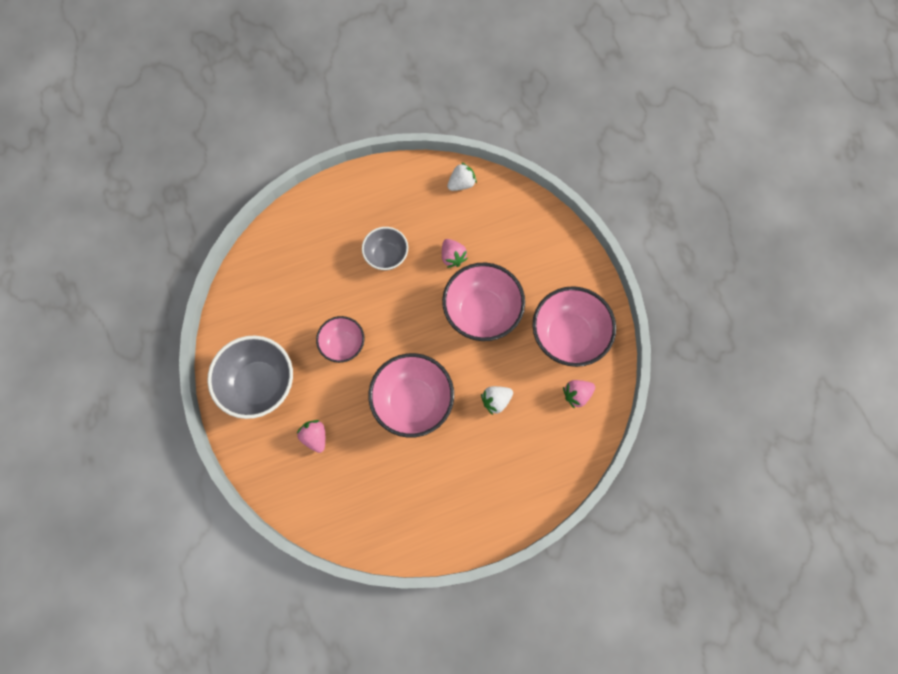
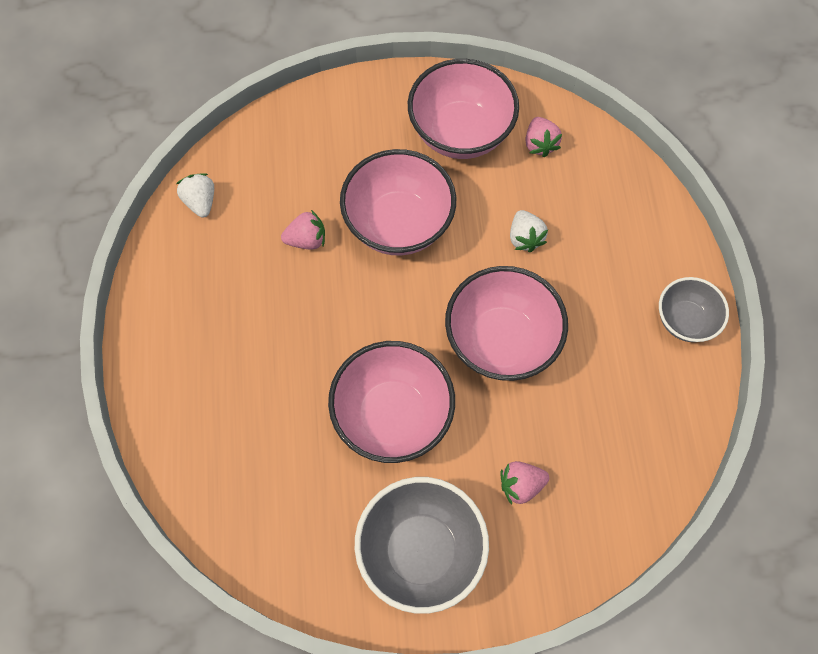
camera: 75 degrees left, 5 degrees down
pink bowl [316,316,364,363] -> pink bowl [328,341,455,463], size x1.70
grey bowl [362,227,408,270] -> grey bowl moved to [659,277,729,342]

